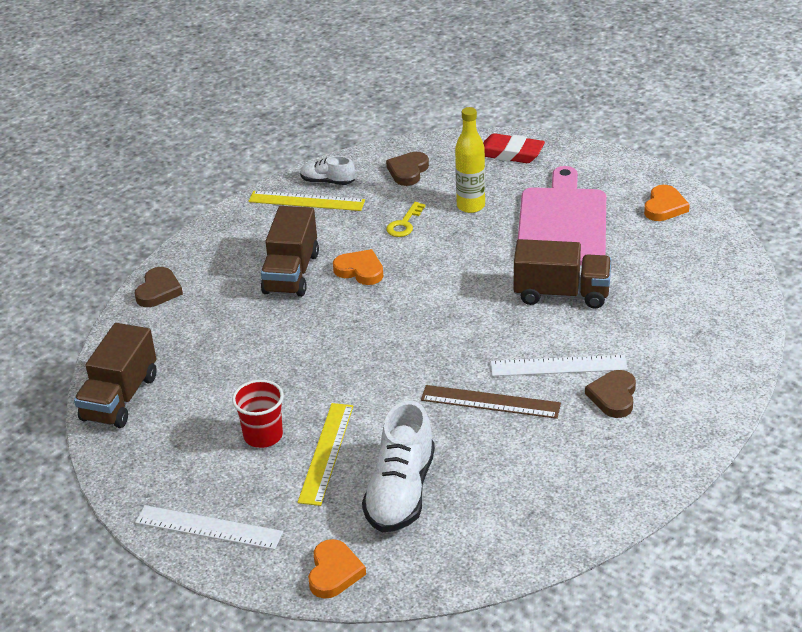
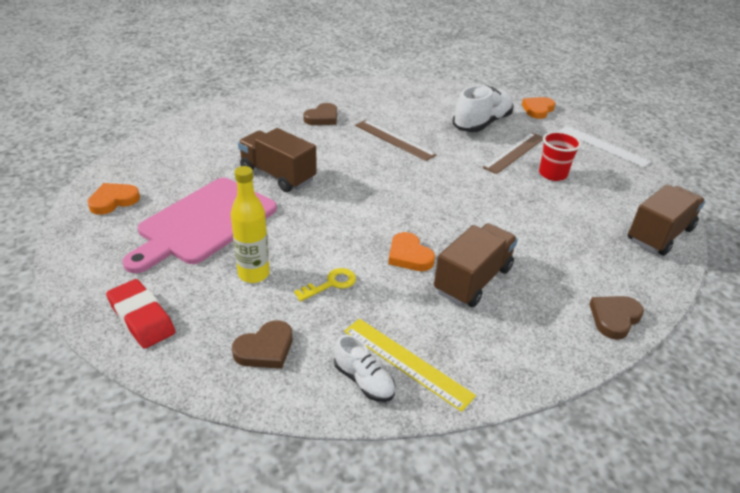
camera: 155 degrees left, 0 degrees up
yellow ruler [298,403,353,506] -> brown ruler [483,133,543,174]
white ruler [491,355,628,376] -> none

